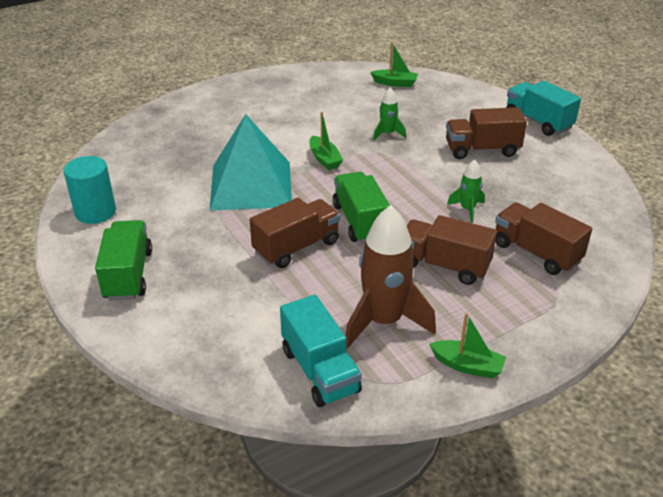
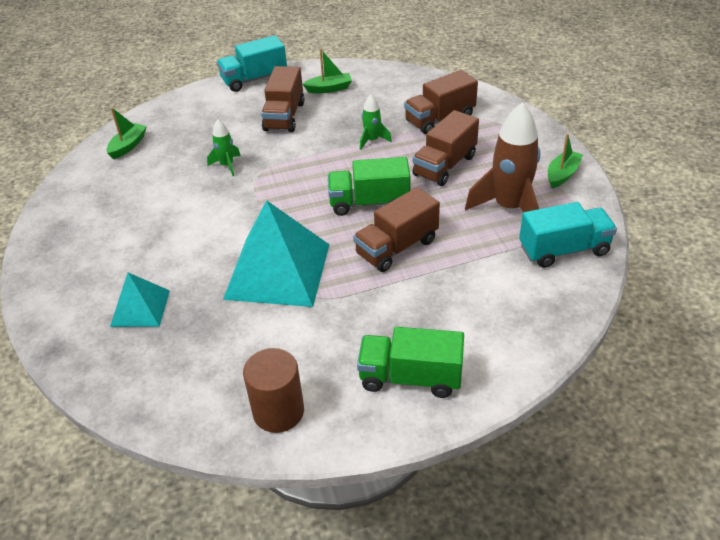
camera: 75 degrees left, 5 degrees up
turquoise cylinder [63,156,116,224] -> brown cylinder [243,348,304,433]
brown truck [250,198,340,268] -> brown truck turned 105 degrees counterclockwise [353,187,440,272]
green boat [309,112,343,170] -> green boat moved to [303,49,352,93]
none -> turquoise pyramid [110,273,170,327]

